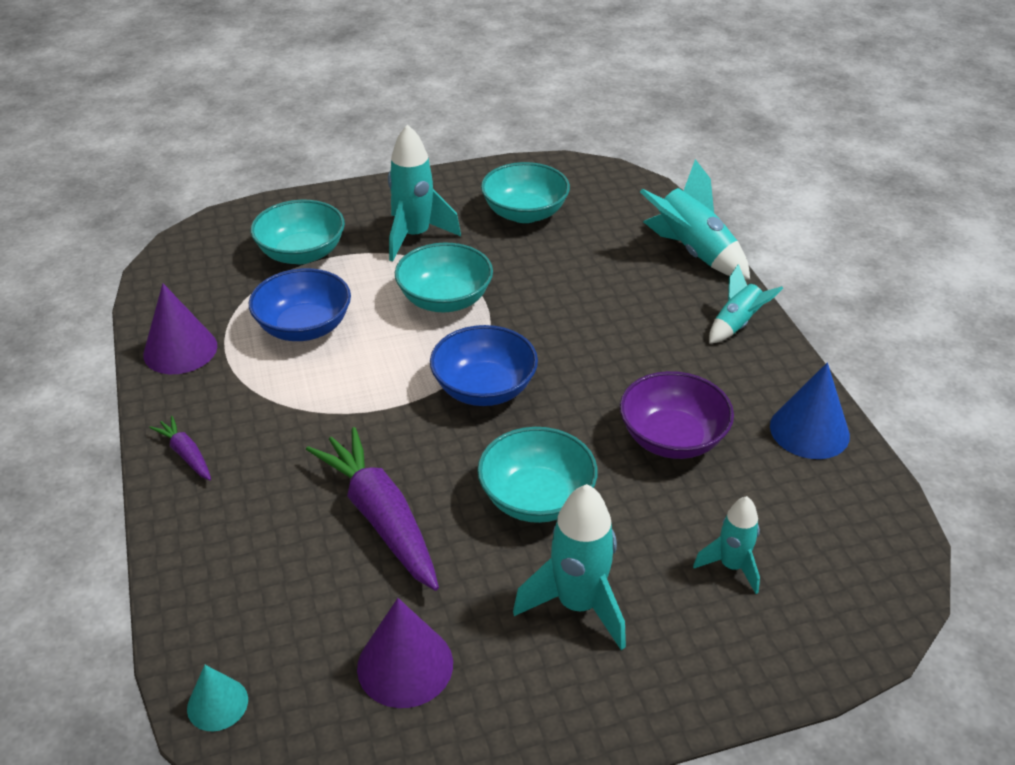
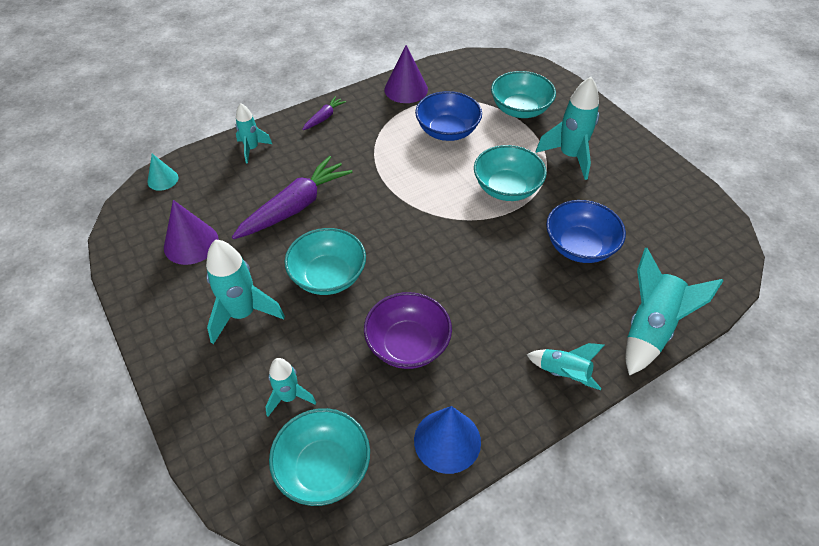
camera: 75 degrees right, 10 degrees up
blue bowl [430,325,538,406] -> blue bowl moved to [546,200,626,263]
turquoise bowl [481,162,570,223] -> turquoise bowl moved to [269,408,370,506]
none -> turquoise rocket [236,103,272,163]

